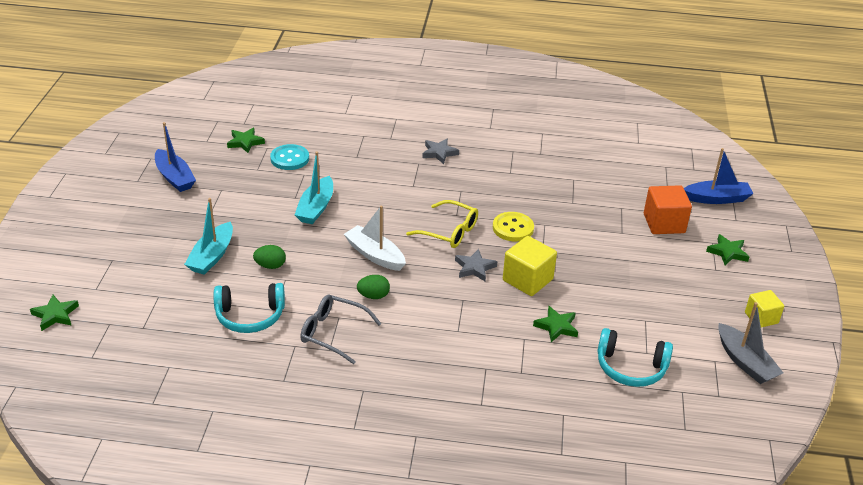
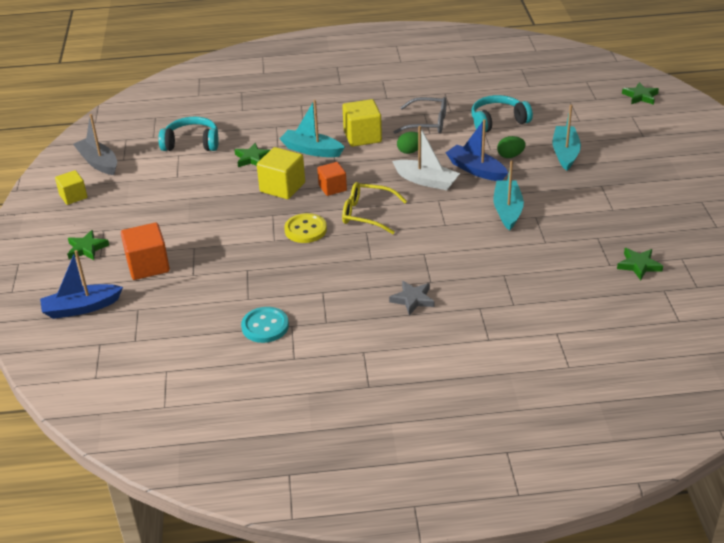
camera: 170 degrees right, 0 degrees up
blue boat [155,122,196,192] -> blue boat moved to [445,119,508,181]
turquoise button [270,144,309,170] -> turquoise button moved to [241,307,289,343]
grey star [455,249,497,281] -> orange cube [317,162,347,196]
none -> turquoise boat [280,100,345,157]
none -> yellow cube [342,99,382,147]

